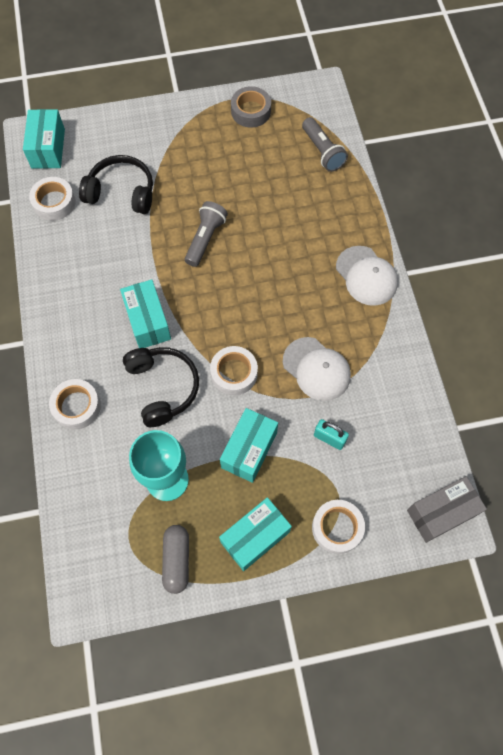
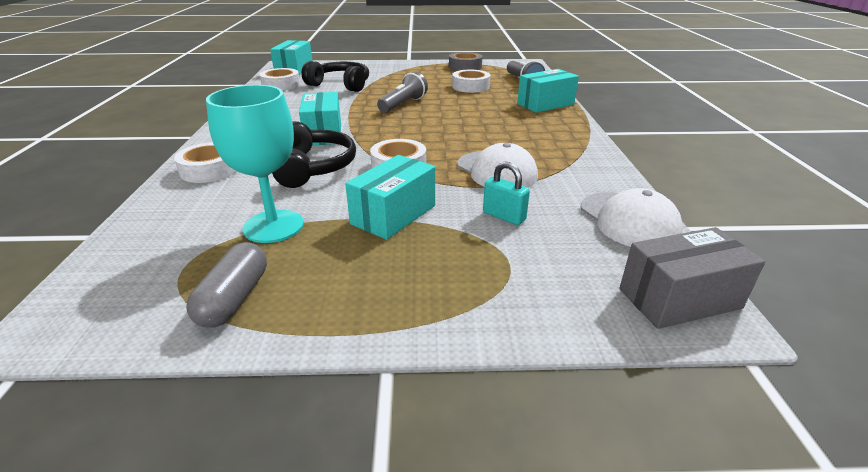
camera: 10 degrees right, 35 degrees down
turquoise box [219,497,292,571] -> turquoise box moved to [517,69,579,113]
white tape [312,500,365,554] -> white tape moved to [452,70,490,93]
white cap [336,246,398,306] -> white cap moved to [581,188,683,247]

